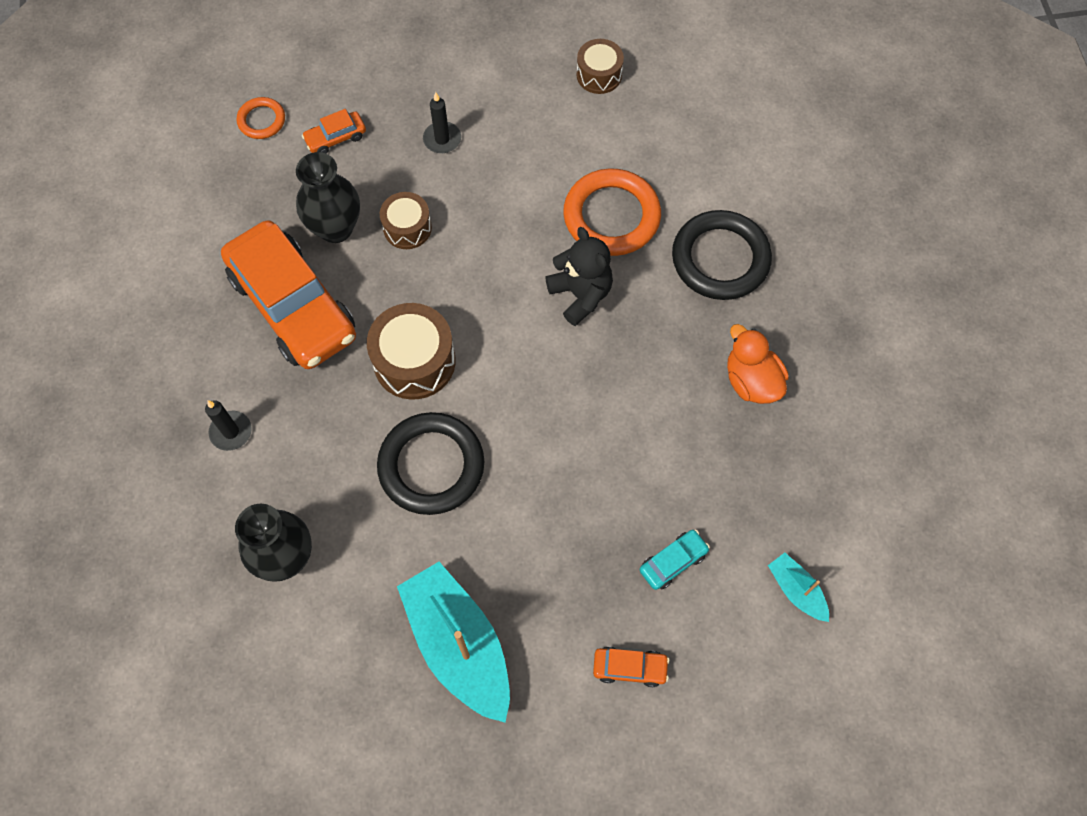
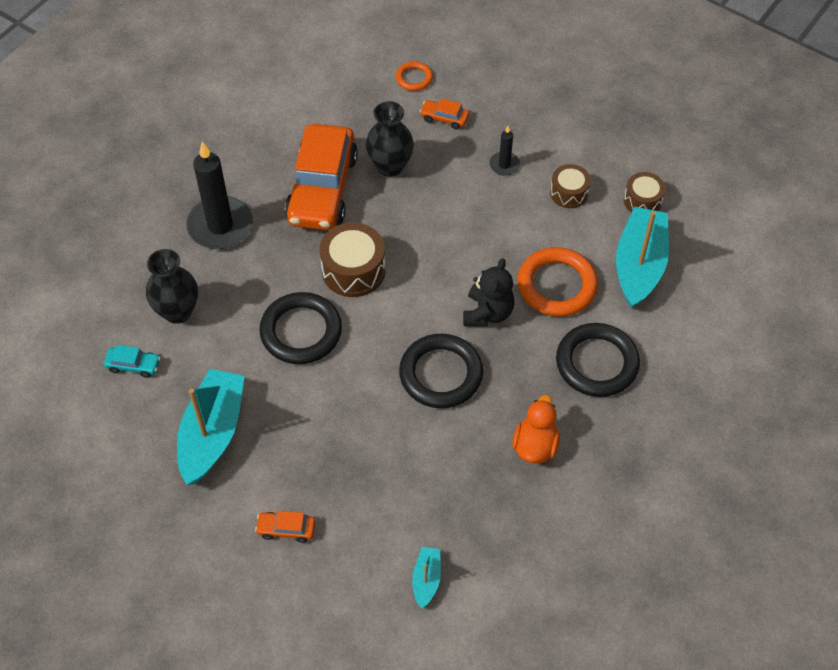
camera: 45 degrees right, 10 degrees down
black candle [205,400,252,451] -> black candle [186,142,253,249], size x2.09
brown drum [380,192,432,249] -> brown drum moved to [550,164,591,208]
orange car [593,647,669,687] -> orange car turned 135 degrees clockwise [255,511,316,543]
turquoise car [640,530,710,590] -> turquoise car moved to [104,345,161,378]
none -> black ring [399,334,483,408]
none -> turquoise boat [616,207,669,308]

